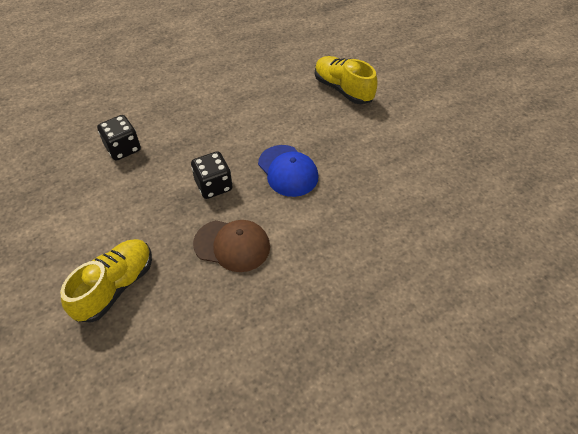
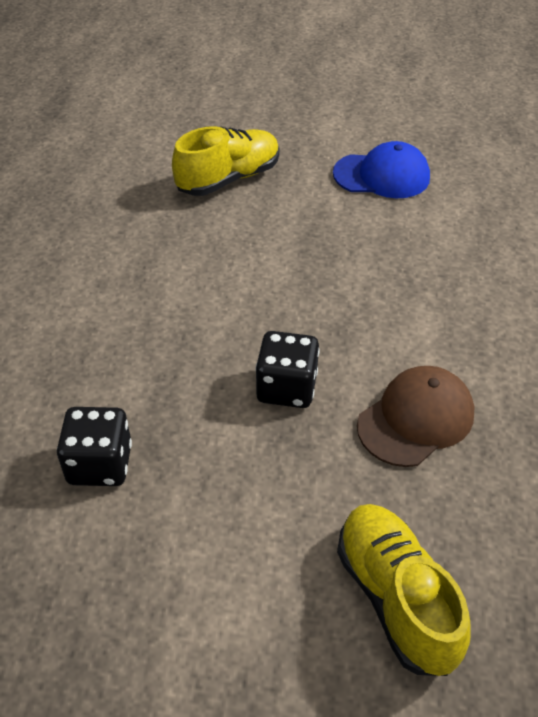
camera: 55 degrees left, 5 degrees down
blue cap [258,145,318,197] -> blue cap moved to [333,141,430,198]
yellow shoe [315,56,377,104] -> yellow shoe turned 150 degrees clockwise [172,126,280,196]

